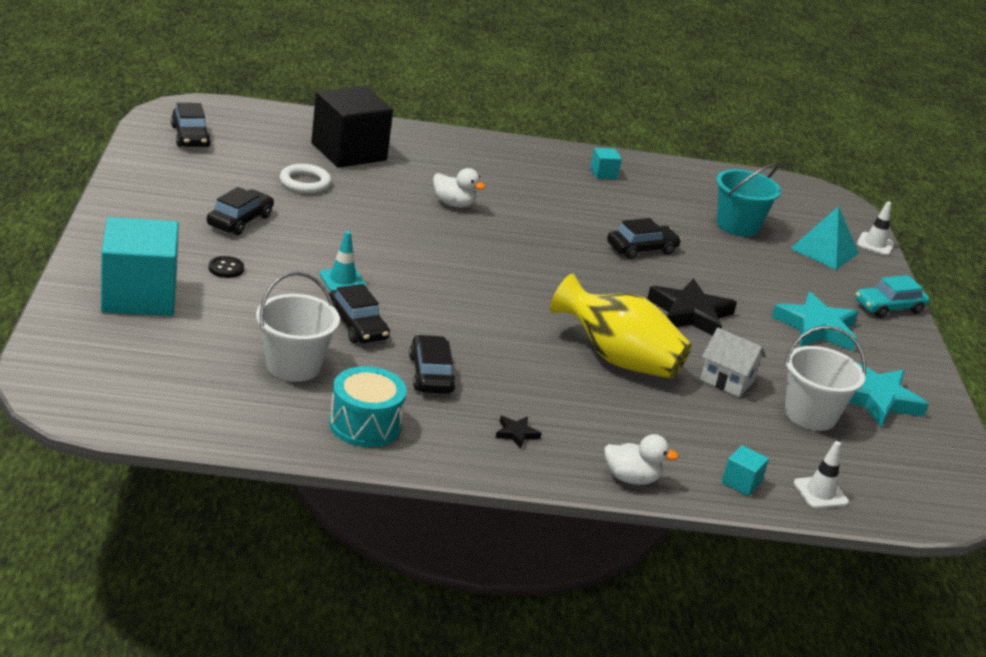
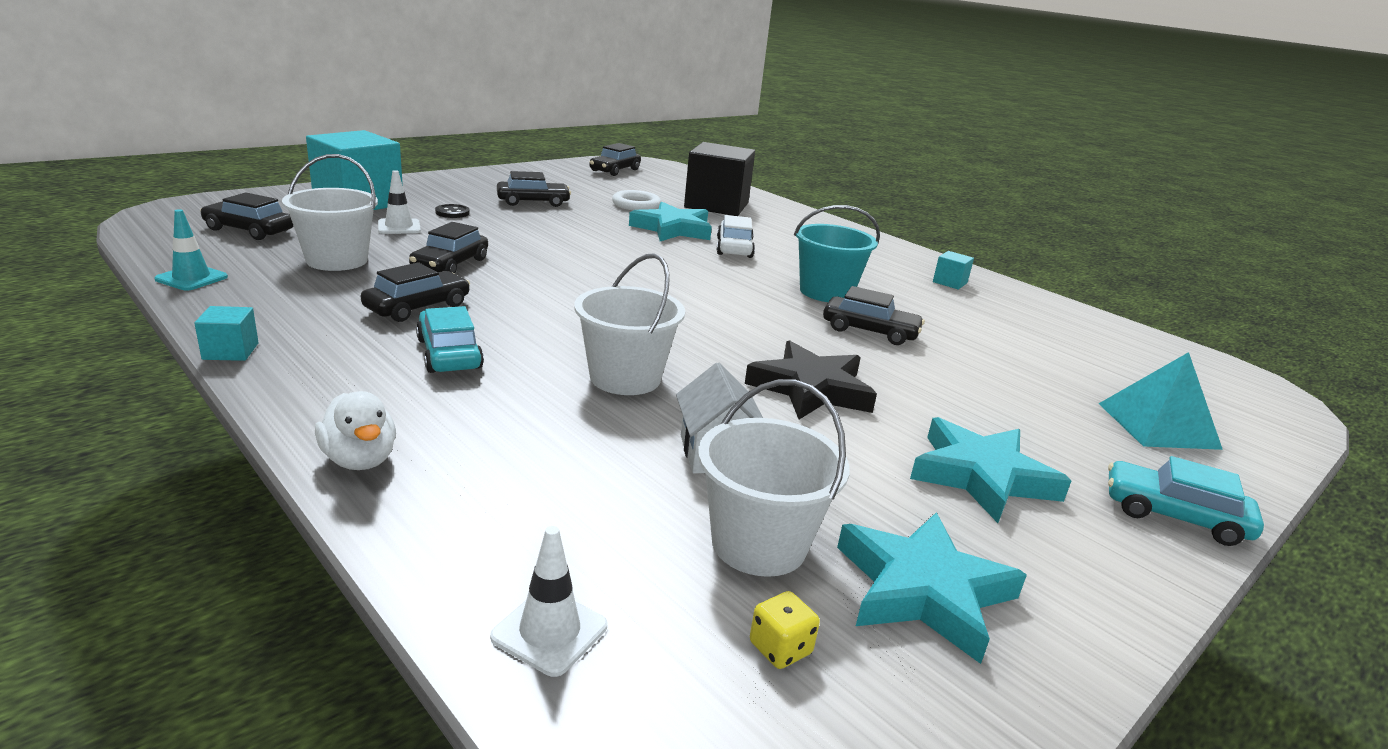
camera: 50 degrees right, 5 degrees down
turquoise traffic cone [320,231,366,291] -> turquoise traffic cone moved to [154,209,228,291]
turquoise drum [329,366,407,447] -> none
white duck [433,168,486,207] -> white car [717,215,755,258]
black star [496,416,541,448] -> none
yellow vase [550,273,691,379] -> white bucket [574,253,685,395]
turquoise bucket [716,163,781,237] -> turquoise bucket moved to [794,205,880,302]
turquoise cube [722,445,769,496] -> turquoise cube moved to [194,306,259,361]
white traffic cone [857,201,894,256] -> white traffic cone moved to [378,170,421,234]
none -> black car [200,192,293,240]
none -> turquoise car [416,306,484,373]
none -> turquoise star [629,202,712,241]
none -> yellow dice [750,591,820,669]

